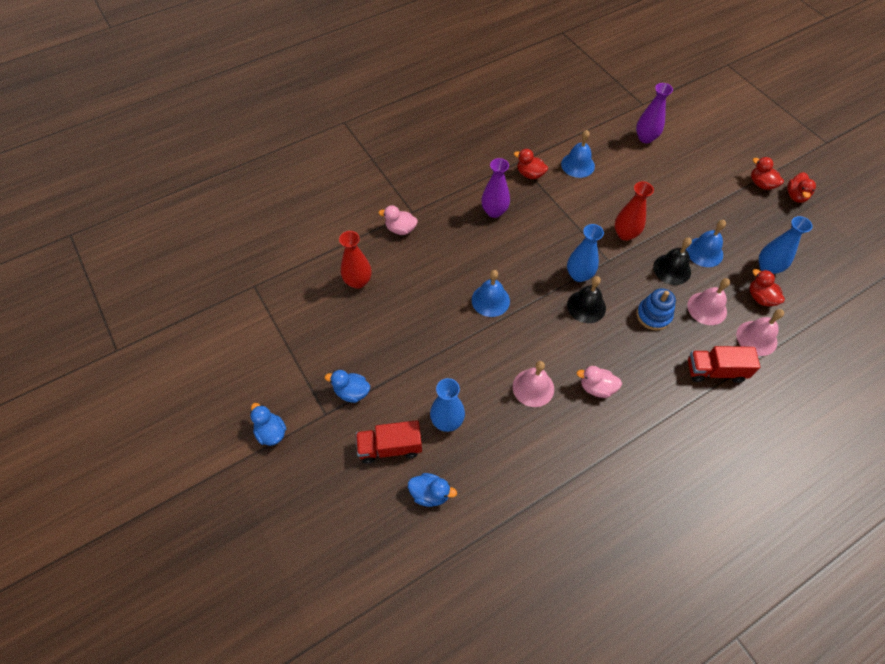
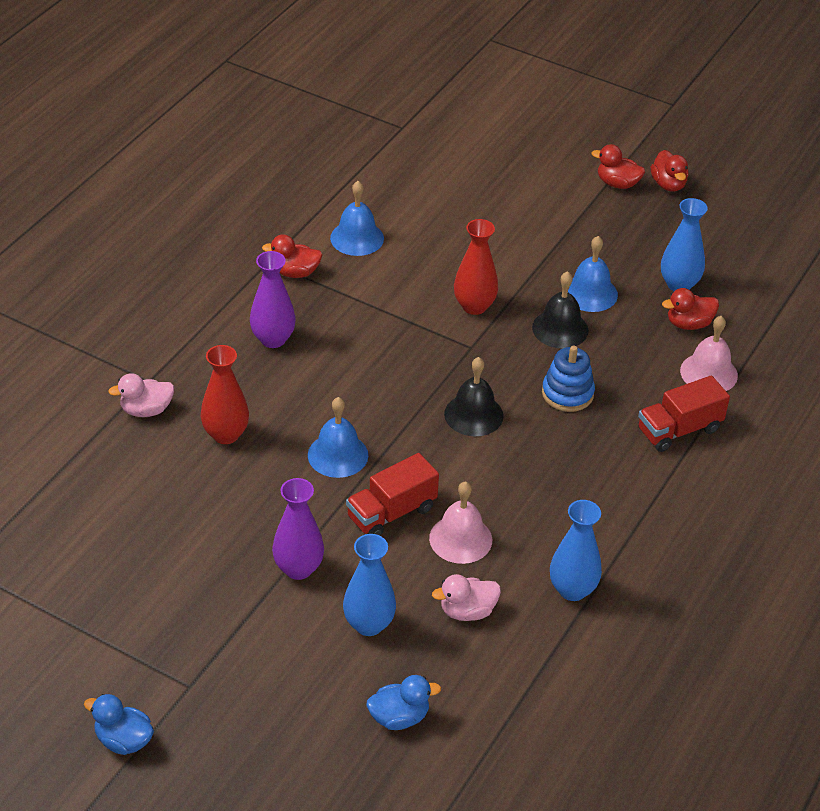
camera: 30 degrees left, 15 degrees down
blue duck [325,370,370,403] -> none
red vase [339,231,372,289] -> red vase moved to [201,345,249,444]
red truck [356,420,422,464] -> red truck moved to [346,453,439,536]
blue vase [567,224,604,282] -> blue vase moved to [550,500,602,601]
pink duck [577,366,622,398] -> pink duck moved to [432,574,501,621]
purple vase [636,83,673,143] -> purple vase moved to [272,478,324,580]
pink bell [687,278,730,325] -> none
red duck [749,269,785,306] -> red duck turned 45 degrees counterclockwise [662,288,719,330]

